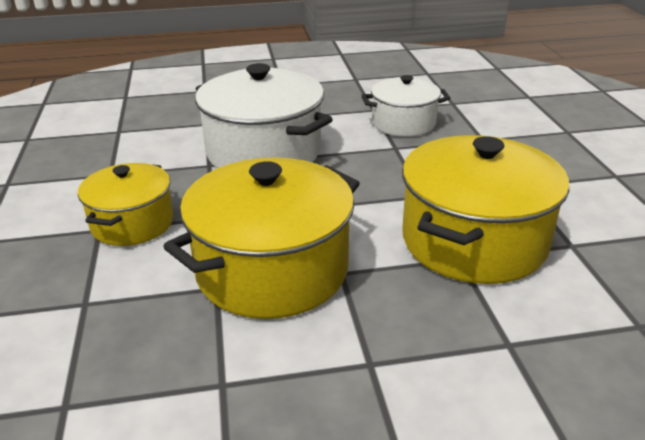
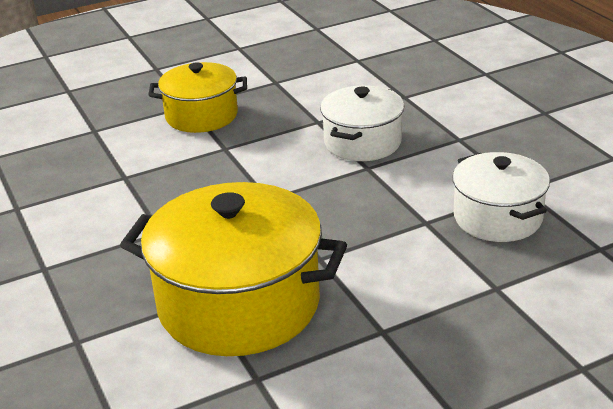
camera: 75 degrees right, 0 degrees up
yellow pot [163,157,360,319] -> none
white pot [195,63,333,168] -> white pot [320,85,404,161], size x0.60

